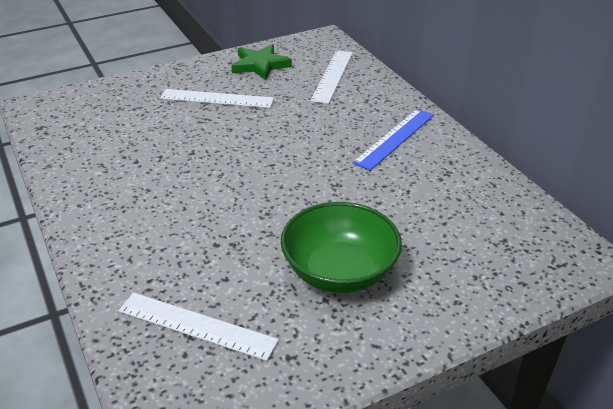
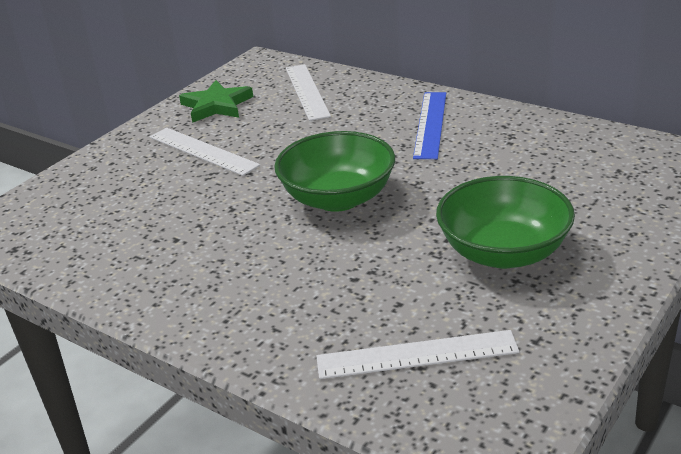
camera: 25 degrees left, 5 degrees down
white ruler [160,89,274,108] -> white ruler turned 60 degrees clockwise [150,128,260,176]
none -> green bowl [274,131,395,212]

